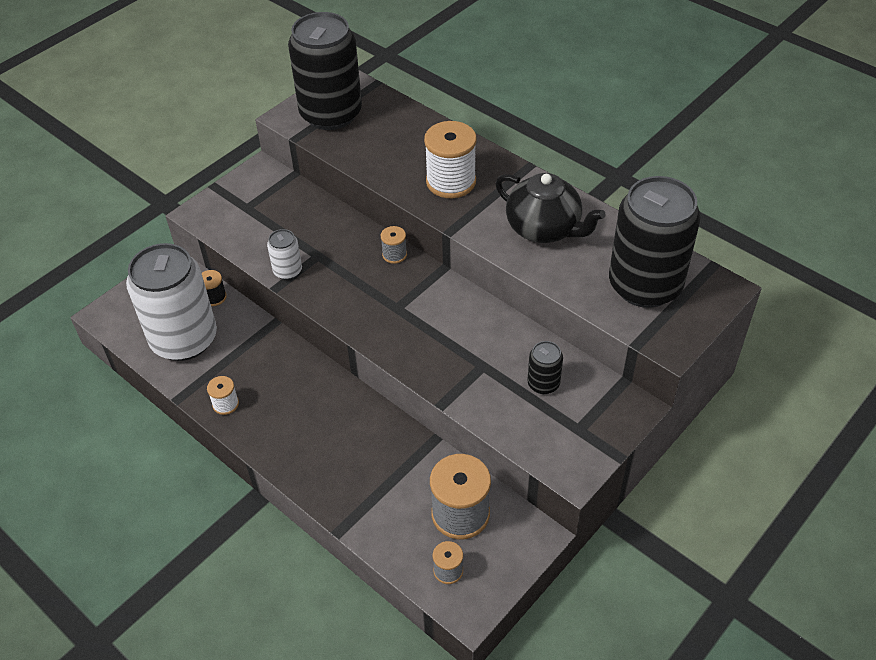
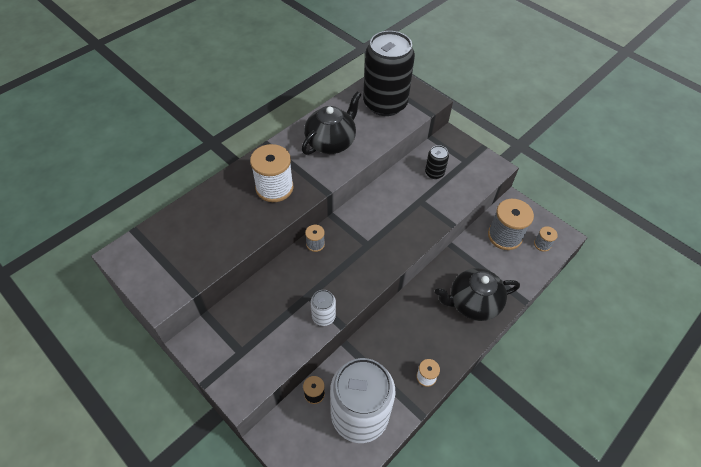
camera: 90 degrees left, 5 degrees up
black can [288,12,362,130] -> none
none -> black teapot [435,268,520,321]

